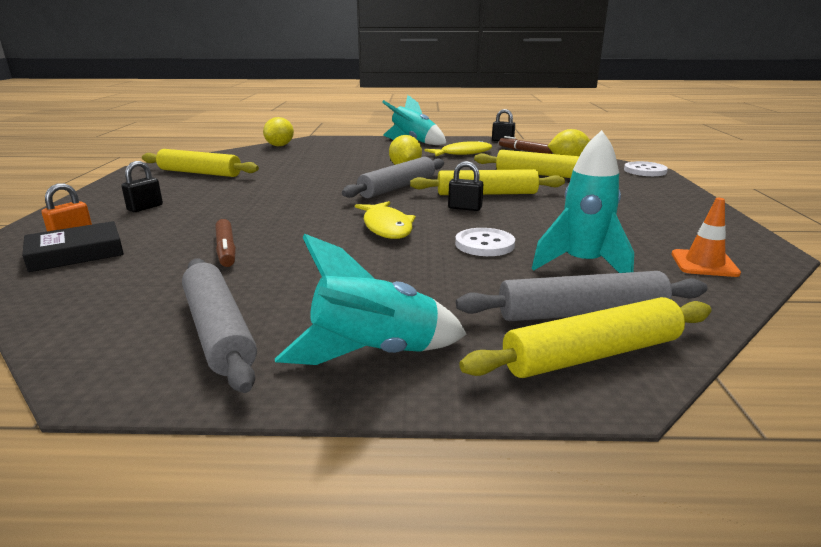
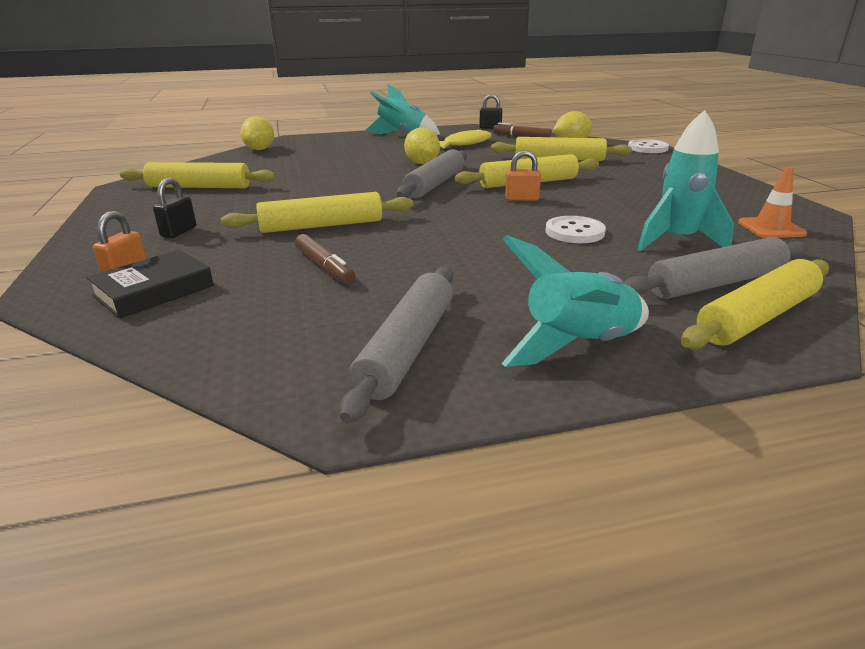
camera: 15 degrees left, 5 degrees up
grey rolling pin [182,258,257,393] -> grey rolling pin turned 60 degrees clockwise [340,266,453,423]
yellow fish [355,201,416,239] -> none
black padlock [448,161,483,211] -> orange padlock [505,150,541,201]
none -> yellow rolling pin [221,192,413,233]

